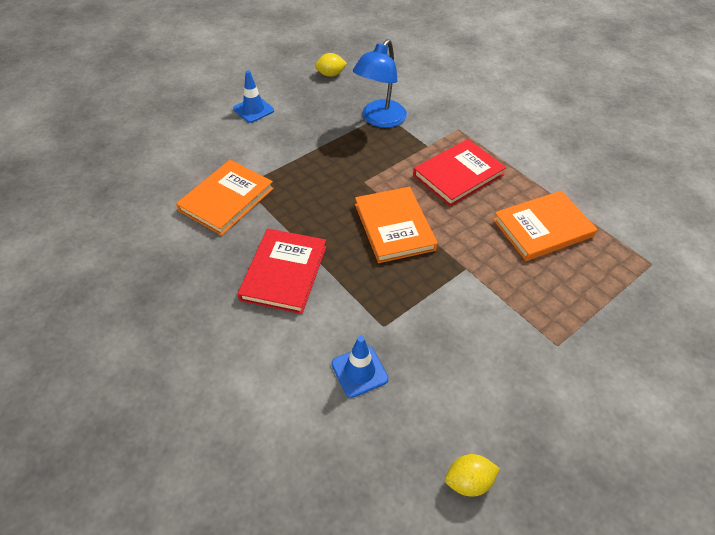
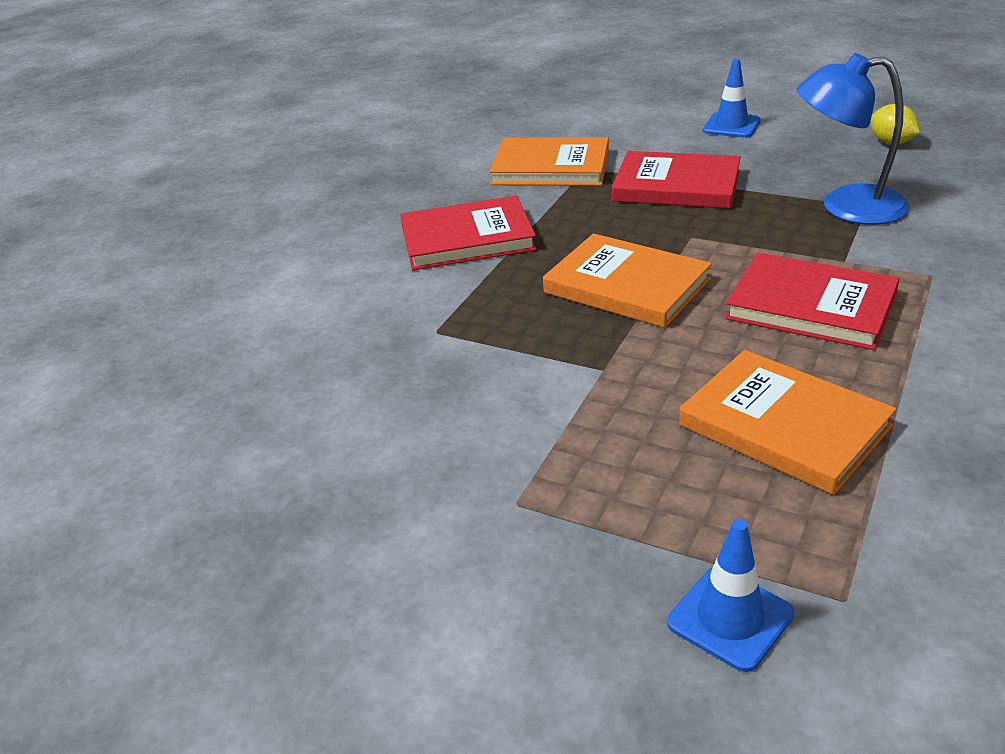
camera: 70 degrees right, 15 degrees down
blue traffic cone [332,336,389,398] -> blue traffic cone moved to [667,519,794,672]
orange book [355,187,438,263] -> orange book turned 75 degrees clockwise [543,234,712,328]
yellow lemon [445,454,500,496] -> none
none -> red book [612,151,741,209]

